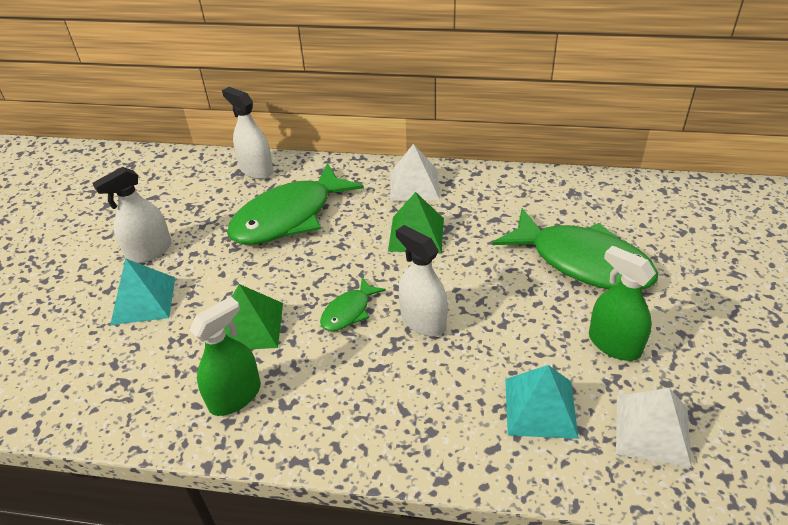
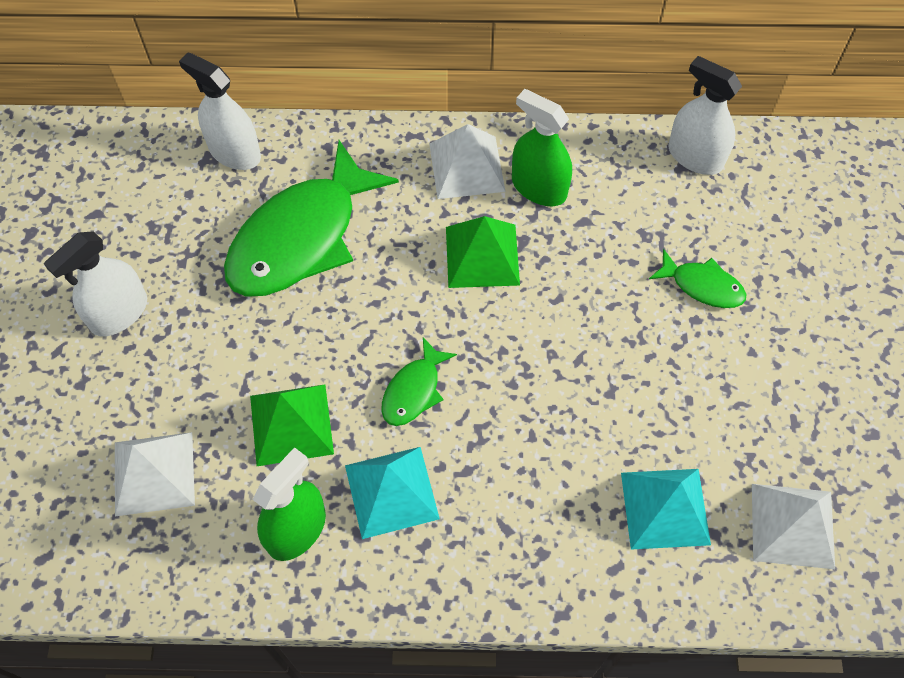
camera: 10 degrees left, 20 degrees up
turquoise pyramid [110,259,175,325] -> turquoise pyramid moved to [345,447,440,539]
white spray bottle [396,225,448,336] -> white spray bottle moved to [668,56,742,175]
green fish [493,208,658,289] -> green fish [649,249,746,308], size x0.47
green spray bottle [589,246,656,361] -> green spray bottle moved to [512,89,572,206]
none -> white pyramid [115,432,195,516]

